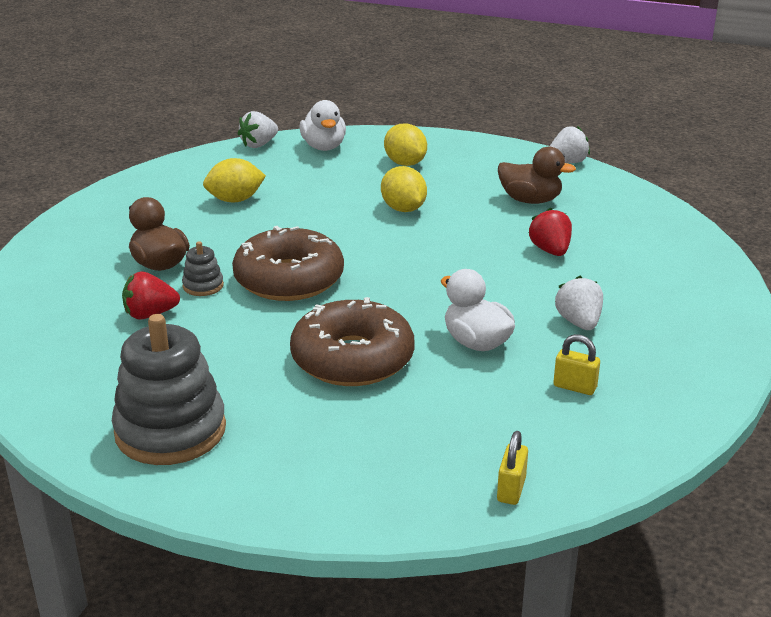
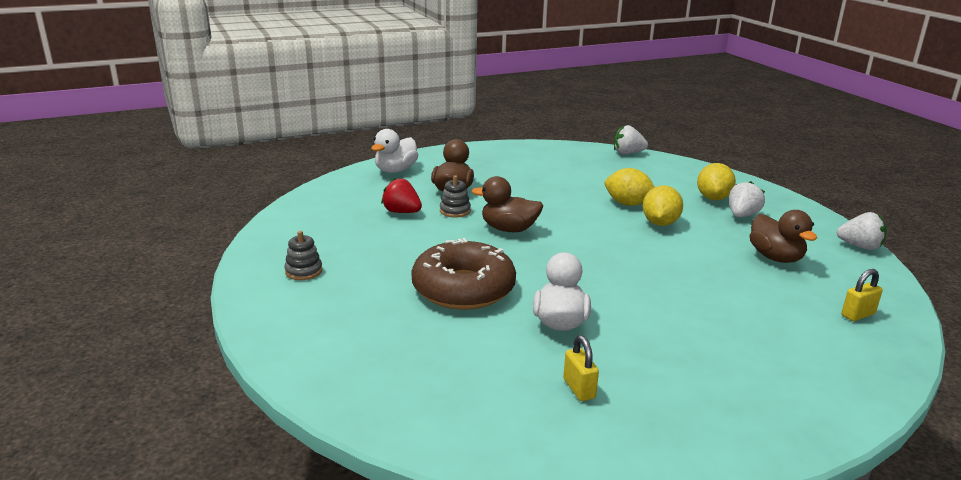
camera: 45 degrees right, 5 degrees down
grey stacking toy [112,314,226,465] -> grey stacking toy [285,231,323,280], size x0.45
yellow lemon [203,158,266,202] -> yellow lemon moved to [605,168,655,206]
brown donut [232,226,344,301] -> brown duck [472,176,543,232]
white duck [299,100,346,151] -> white duck moved to [371,129,418,173]
yellow padlock [497,431,528,505] -> yellow padlock moved to [842,269,883,321]
red strawberry [529,208,572,256] -> none
white strawberry [555,276,603,330] -> white strawberry moved to [729,181,765,217]

